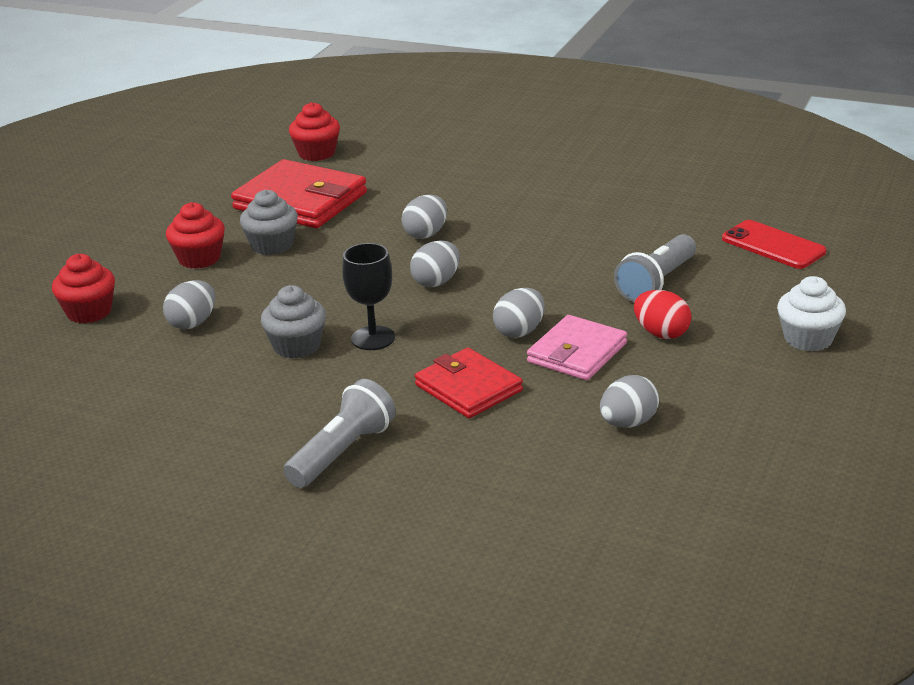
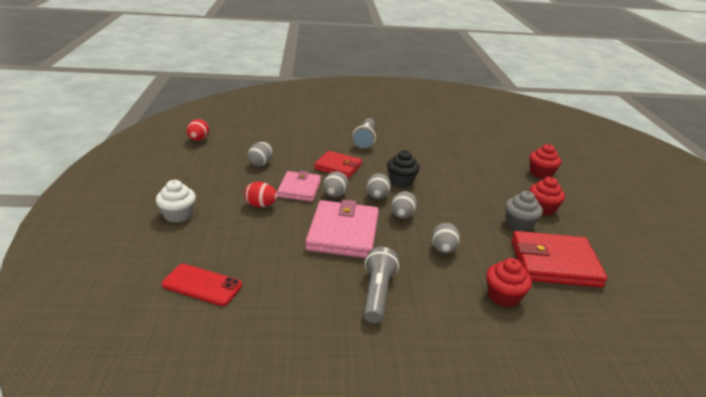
camera: 150 degrees right, 0 degrees up
grey egg [163,280,215,329] -> grey egg moved to [367,173,391,199]
grey cupcake [261,285,326,359] -> none
red cupcake [289,102,340,161] -> red cupcake moved to [486,258,532,307]
black goblet [342,243,395,350] -> black cupcake [387,150,420,187]
grey flashlight [614,234,696,302] -> grey flashlight moved to [363,247,399,323]
none -> red egg [187,119,209,141]
none -> pink wallet [305,200,379,258]

